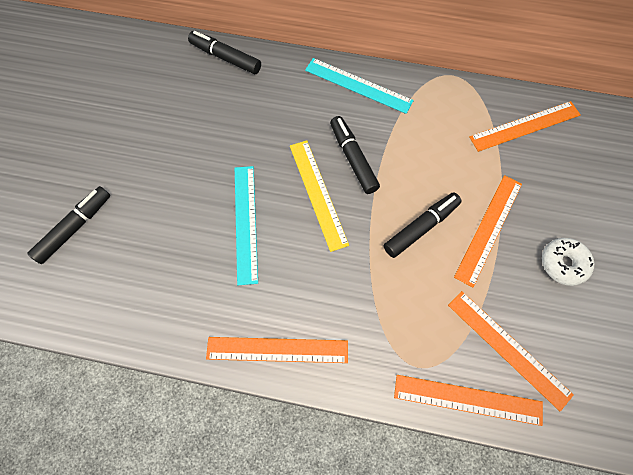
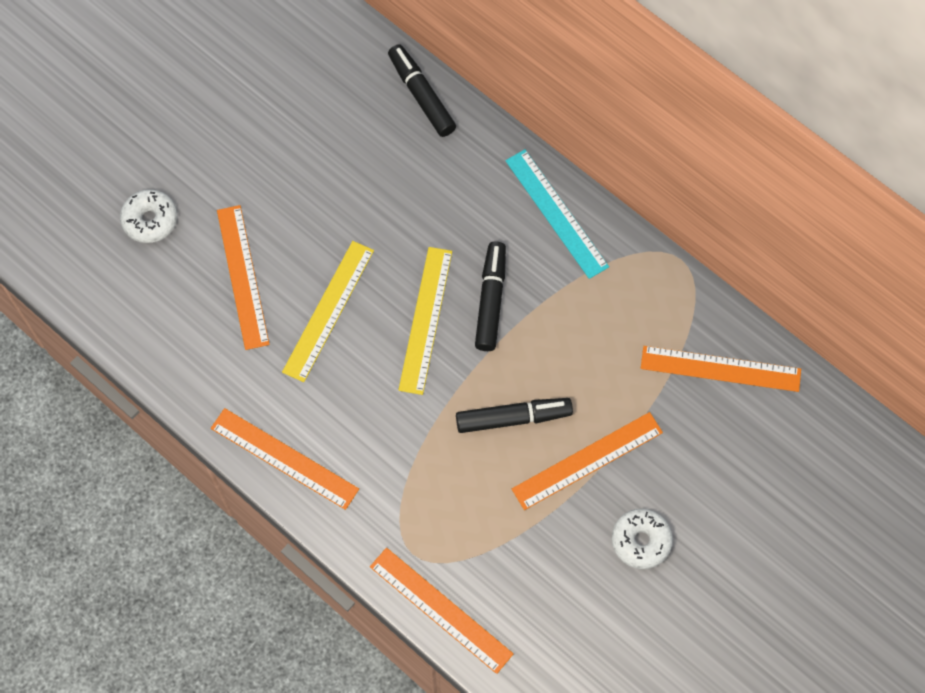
camera: 30 degrees right, 0 degrees up
black marker [27,186,111,264] -> white donut [120,189,177,243]
turquoise ruler [235,166,258,285] -> yellow ruler [282,241,374,382]
orange ruler [448,291,574,411] -> orange ruler moved to [217,205,270,350]

